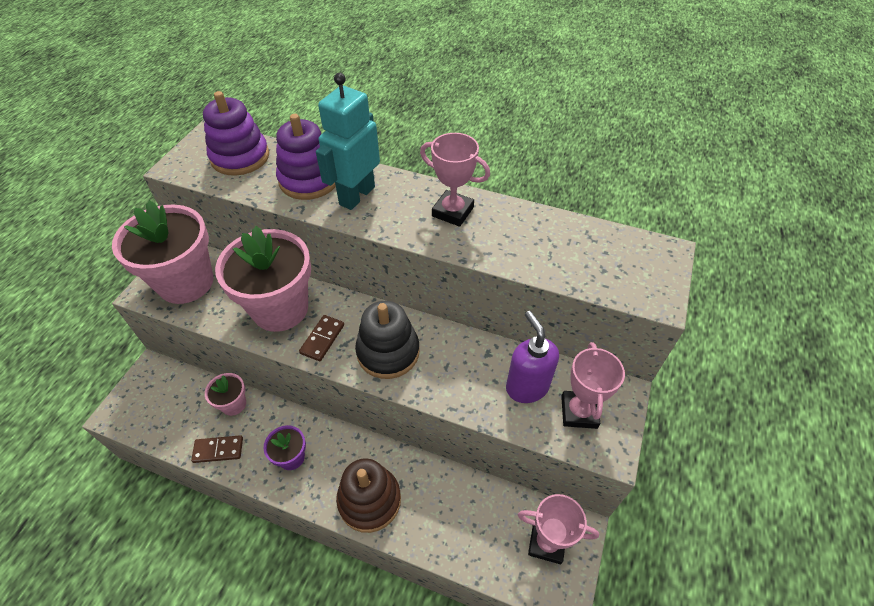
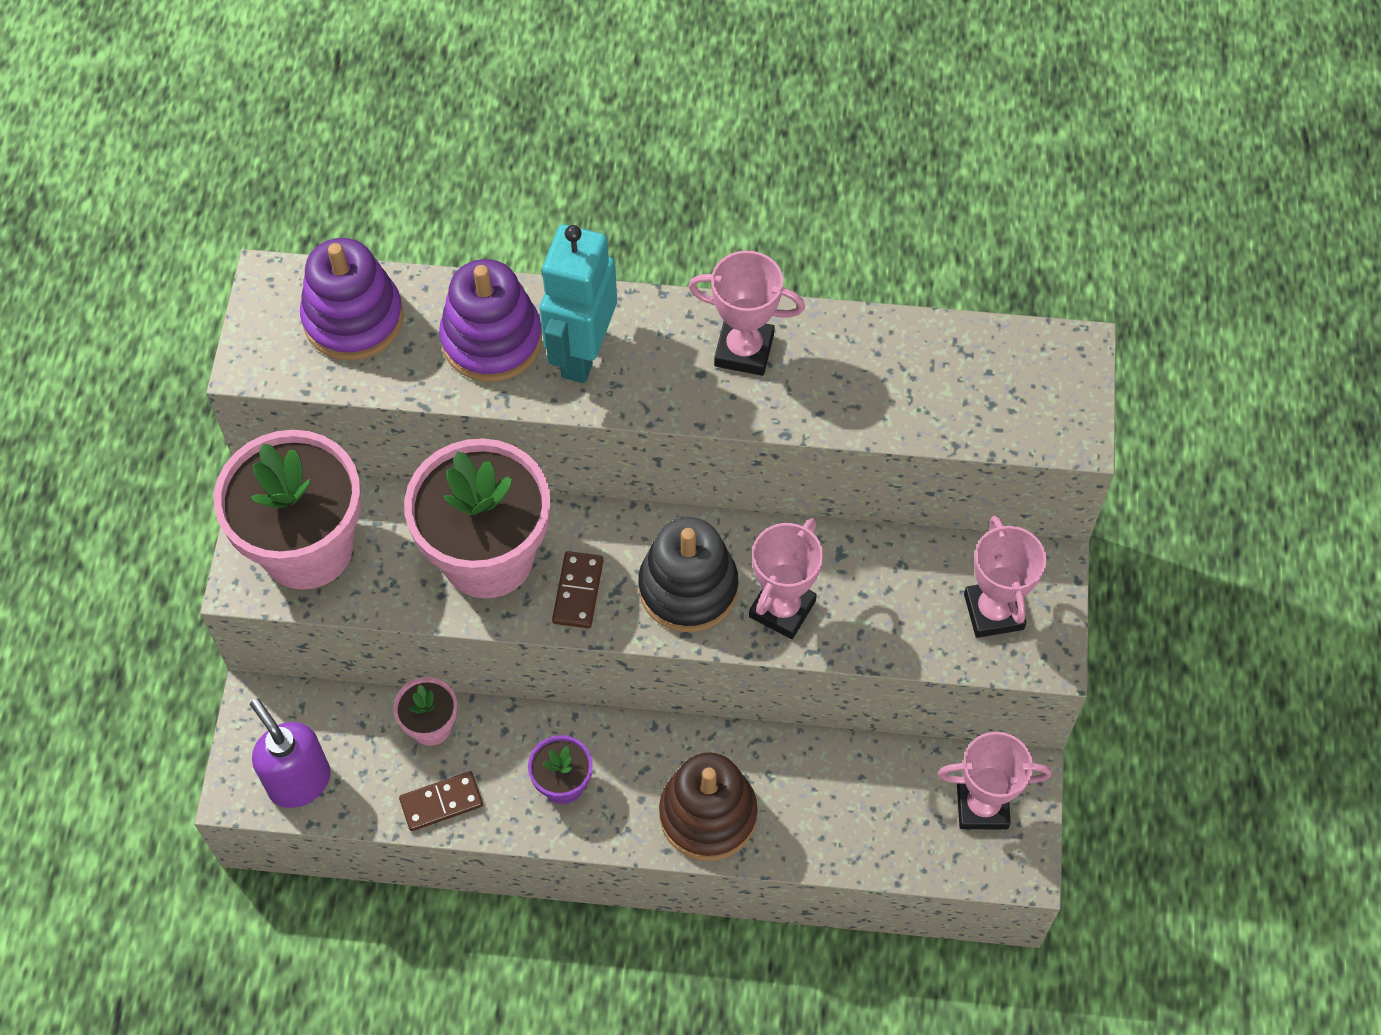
camera: 15 degrees left, 10 degrees up
purple soap dispenser [506,311,559,403] -> purple soap dispenser moved to [250,698,331,808]
none -> pink trophy [749,518,823,639]

